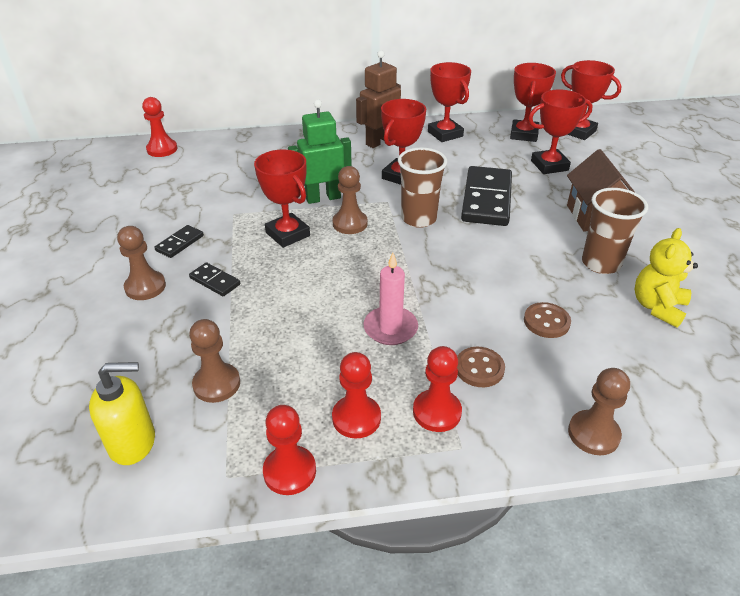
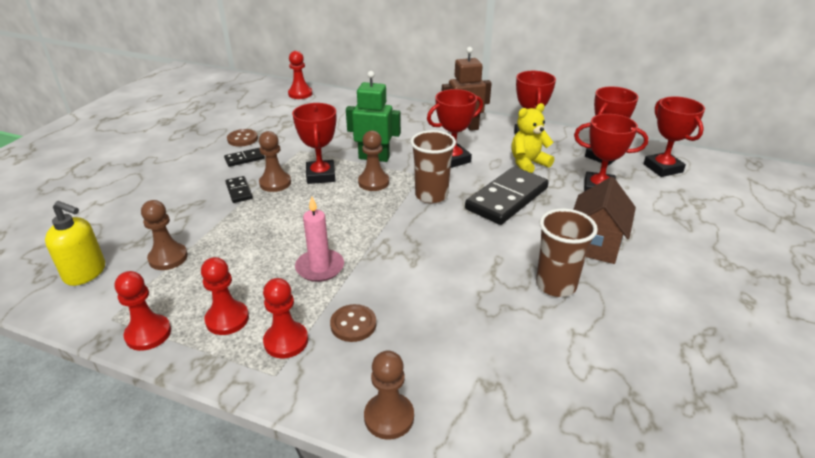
camera: 30 degrees right, 5 degrees down
brown pawn [117,226,166,300] -> brown pawn moved to [259,131,291,192]
brown button [524,302,571,338] -> brown button moved to [227,129,258,147]
yellow teddy bear [635,228,698,328] -> yellow teddy bear moved to [511,103,554,173]

